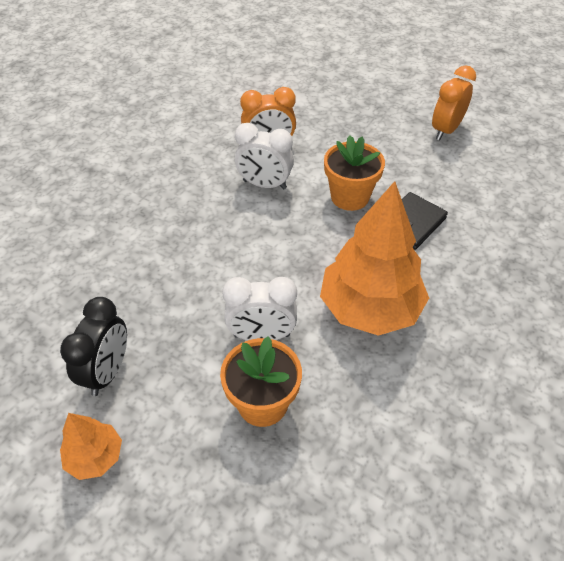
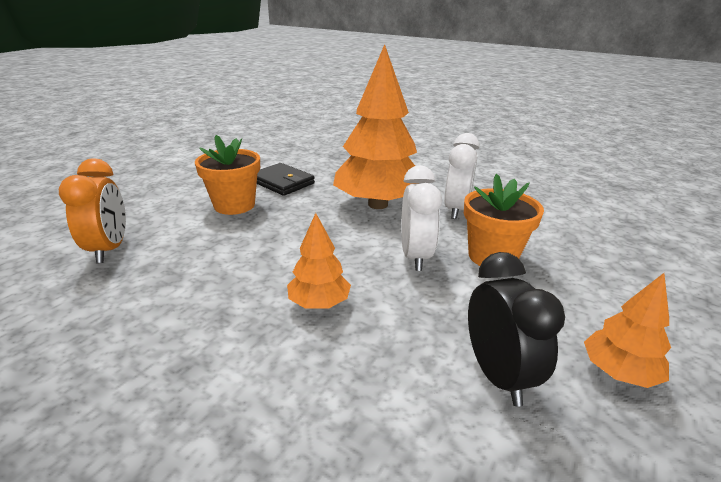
camera: 90 degrees left, 20 degrees down
black clock [60,297,127,396] -> black clock turned 60 degrees clockwise [468,252,565,407]
white clock [235,123,294,190] -> white clock moved to [444,133,480,219]
orange clock [432,66,476,140] -> none
none -> orange tree [287,213,351,309]

